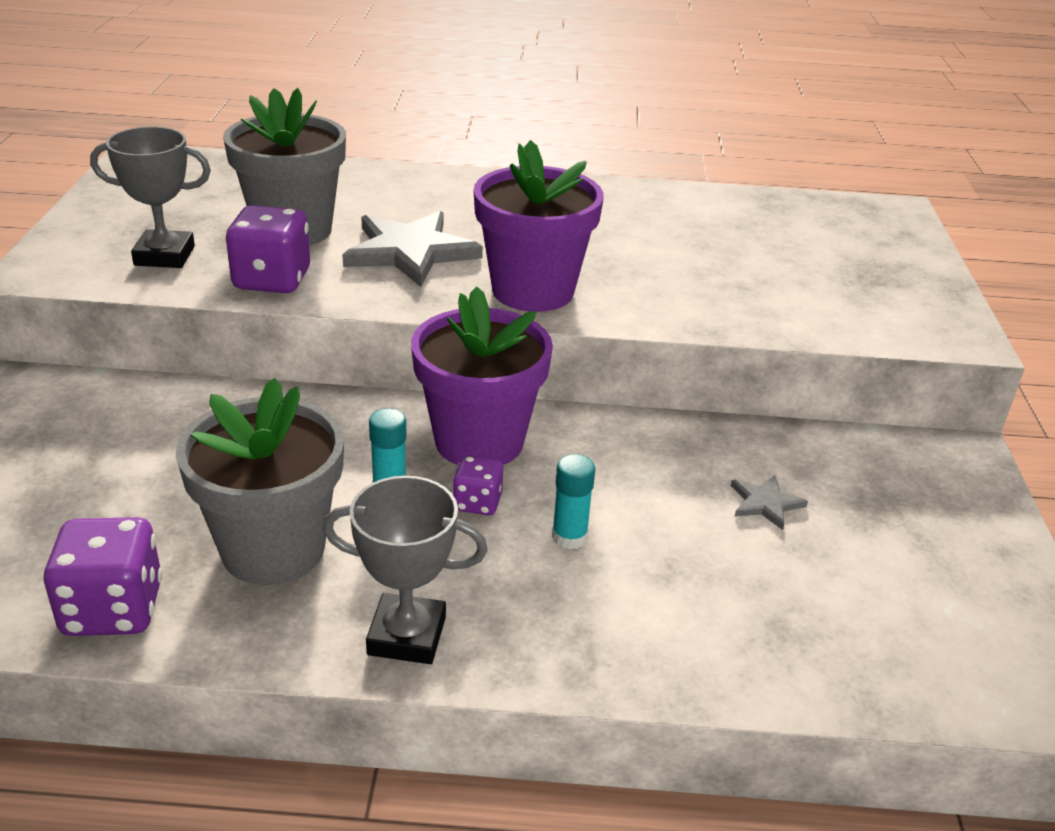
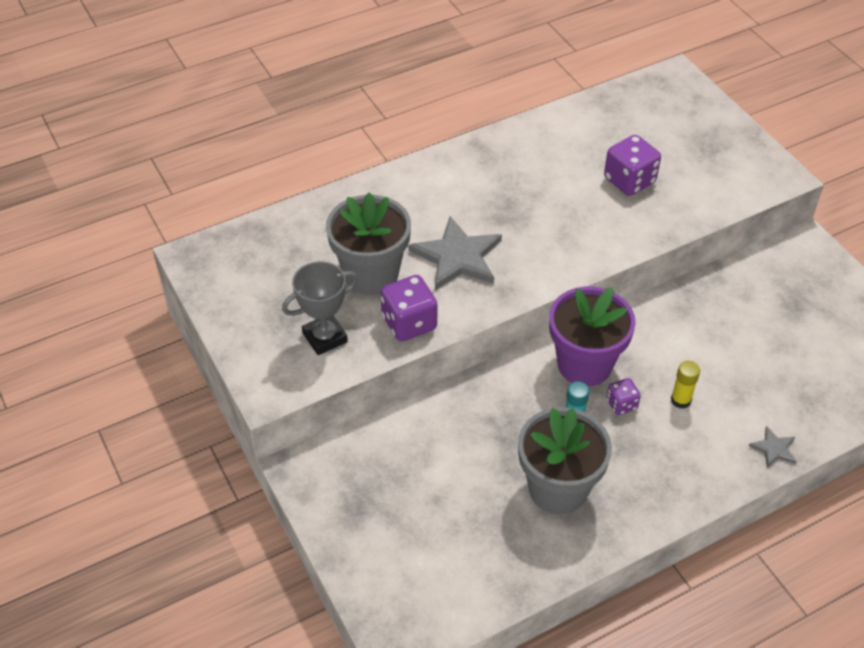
camera: 30 degrees left, 15 degrees up
purple dice [43,517,163,636] -> purple dice moved to [604,135,661,196]
grey trophy [323,476,488,664] -> none
purple flower pot [473,140,604,312] -> none
turquoise glue stick [552,454,595,549] -> yellow glue stick [671,361,700,409]
grey star [731,475,808,530] -> grey star moved to [749,426,797,468]

